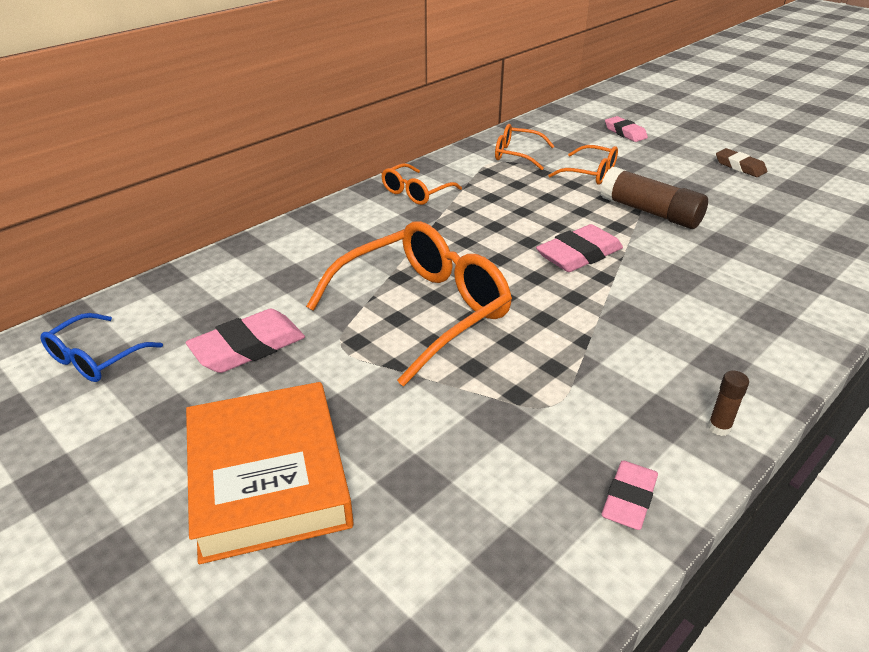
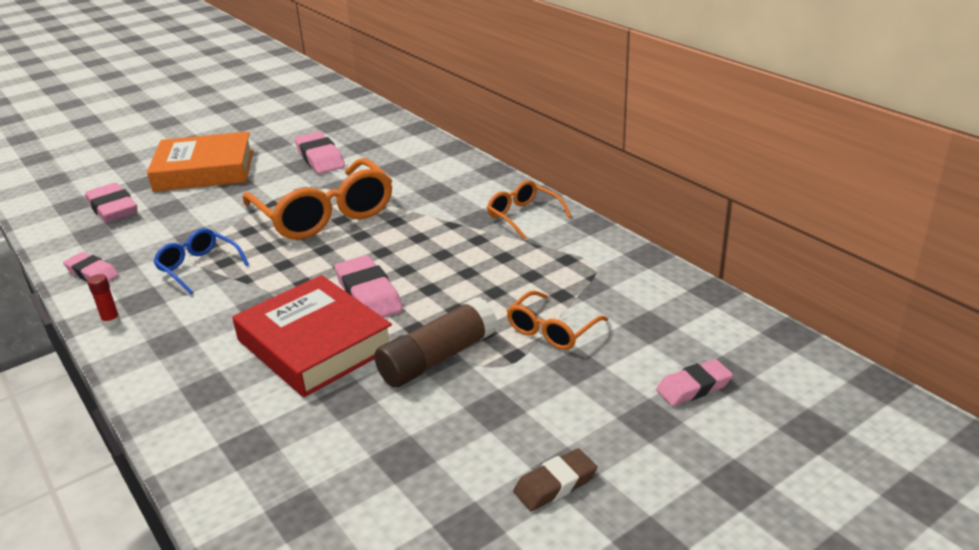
camera: 100 degrees right, 5 degrees down
blue glasses [41,313,163,382] -> blue glasses moved to [153,228,249,295]
orange glasses [495,124,554,170] -> none
brown glue stick [708,371,749,436] -> red glue stick [87,274,120,327]
none -> pink eraser [85,183,137,223]
none -> red book [232,275,392,397]

